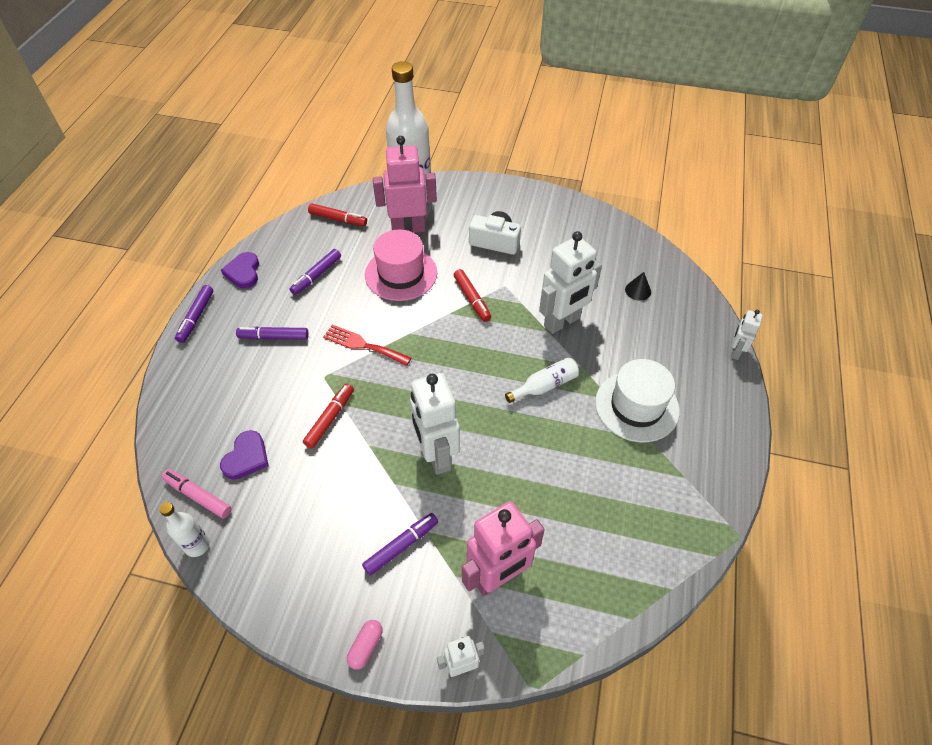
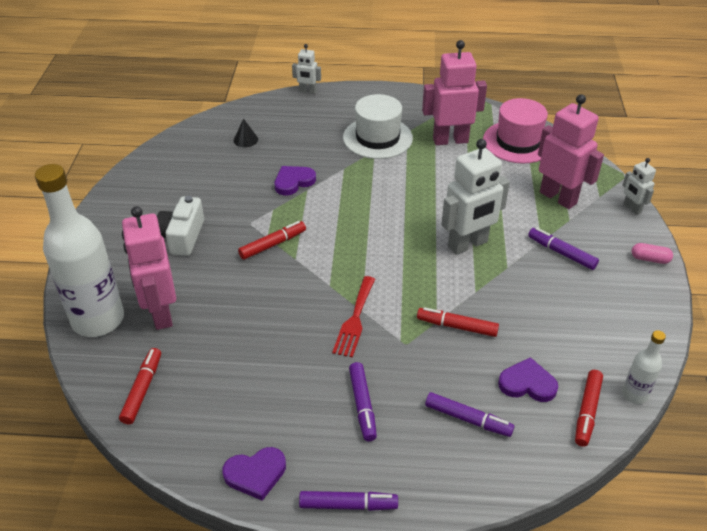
camera: 100 degrees left, 10 degrees down
pink marker [162,469,232,518] -> red marker [575,370,603,447]
purple marker [289,249,341,295] -> purple marker moved to [425,392,515,437]
pink hat [365,229,437,301] -> pink hat moved to [483,98,548,164]
white bottle [505,357,579,403] -> none
white robot [539,231,602,334] -> purple heart [275,166,316,195]
none -> pink robot [422,40,487,145]

